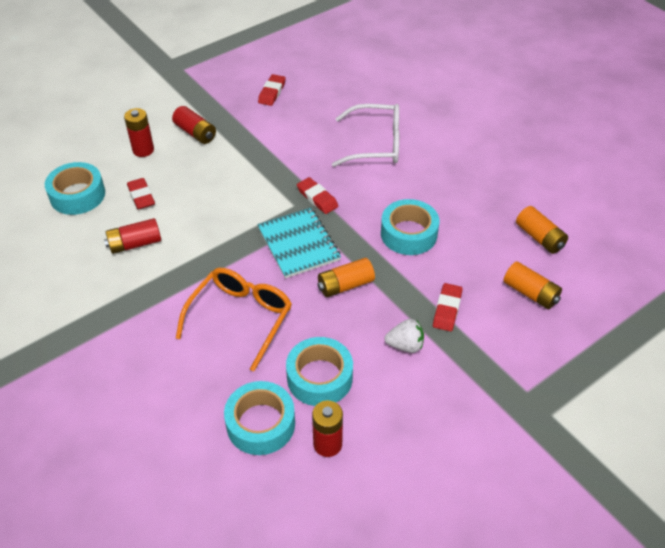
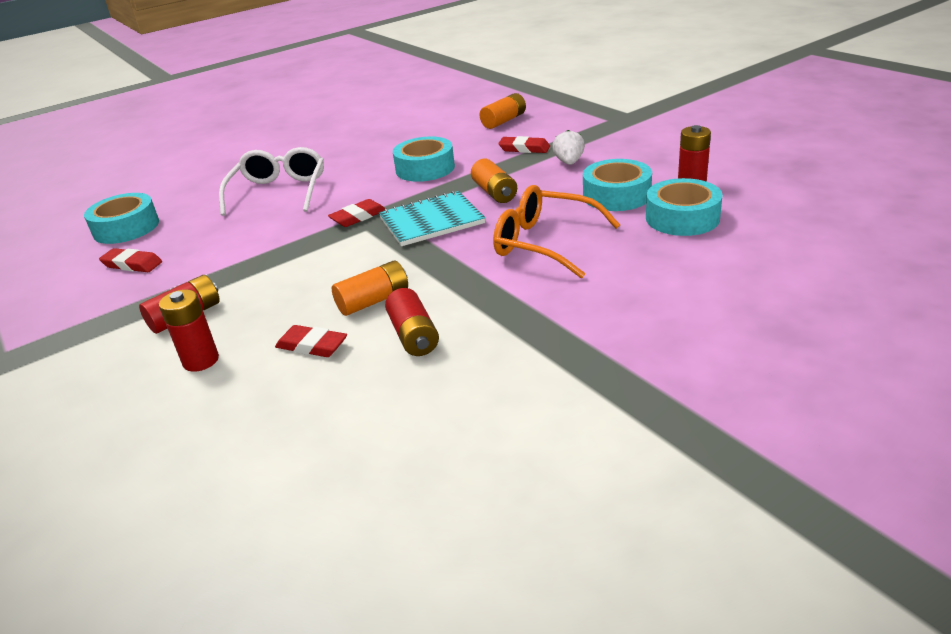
camera: 85 degrees left, 15 degrees down
turquoise tape [45,162,105,215] -> turquoise tape moved to [84,193,159,244]
red eraser [127,178,155,209] -> red eraser turned 45 degrees clockwise [275,325,347,357]
orange battery [516,206,568,254] -> orange battery moved to [332,260,408,316]

